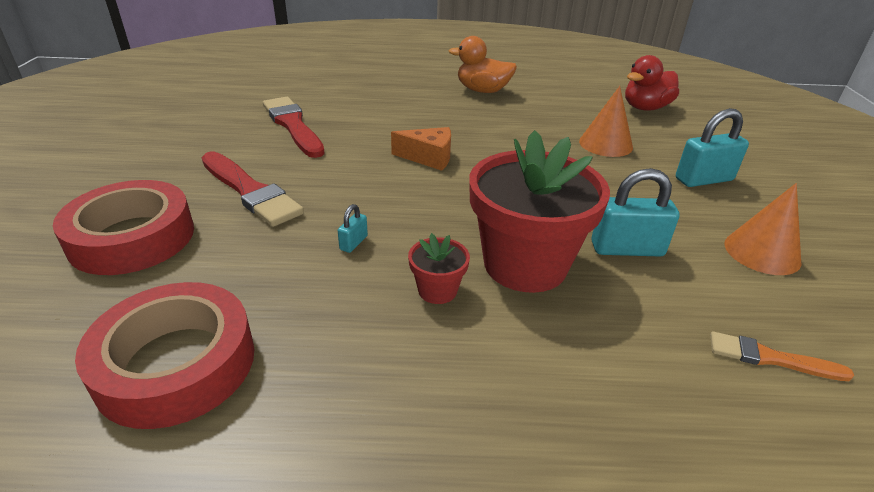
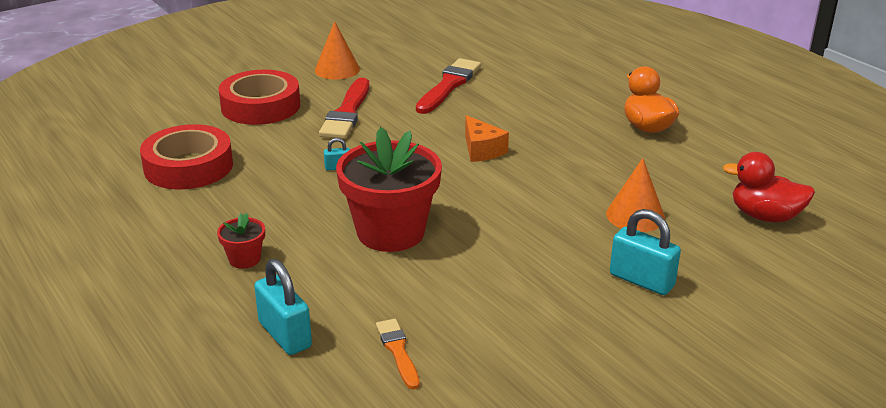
camera: 55 degrees right, 5 degrees down
red flower pot [408,233,470,304] -> red flower pot moved to [217,213,265,269]
turquoise padlock [591,168,679,257] -> turquoise padlock moved to [254,259,312,355]
orange cone [724,183,801,275] -> orange cone moved to [315,21,360,80]

